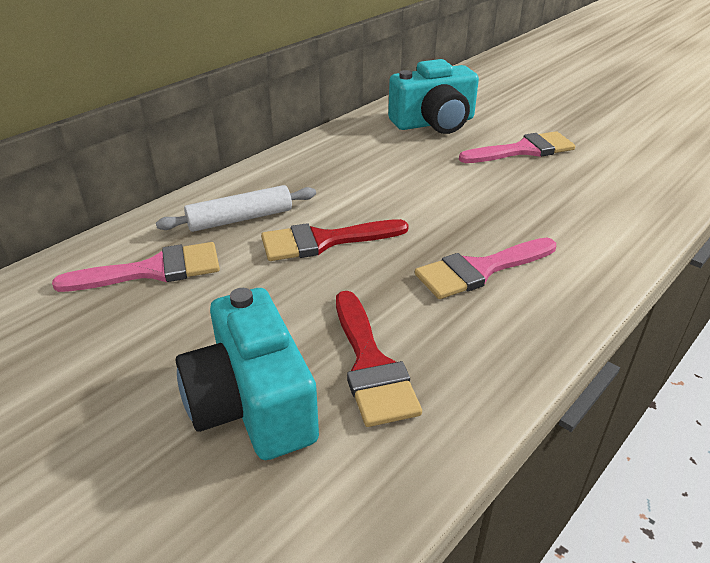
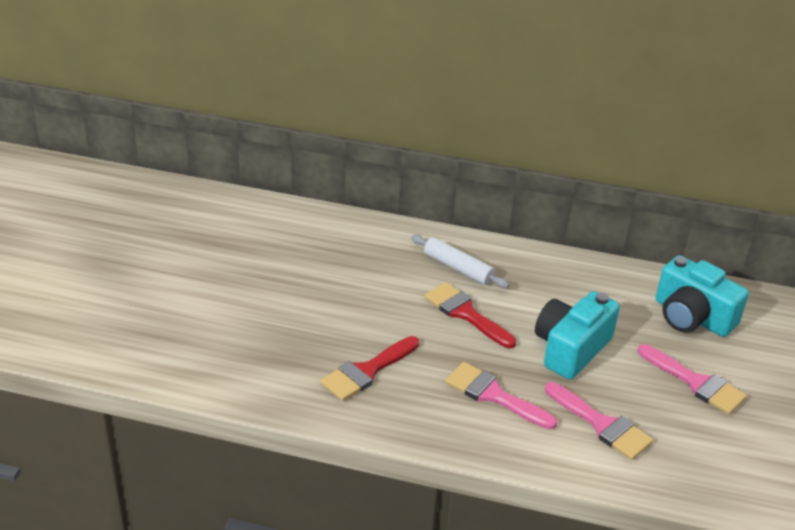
camera: 60 degrees right, 0 degrees up
pink brush [52,242,220,292] -> pink brush moved to [545,382,653,460]
turquoise camera [176,288,319,460] -> turquoise camera moved to [535,291,620,380]

